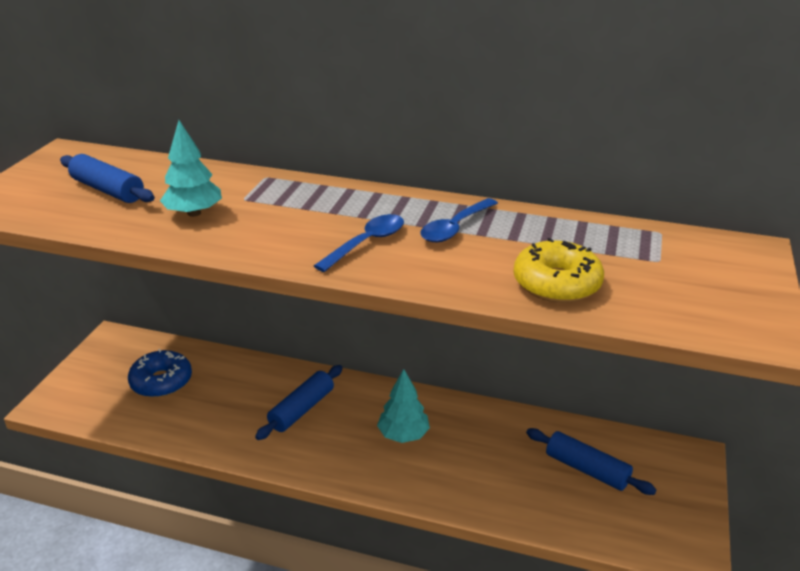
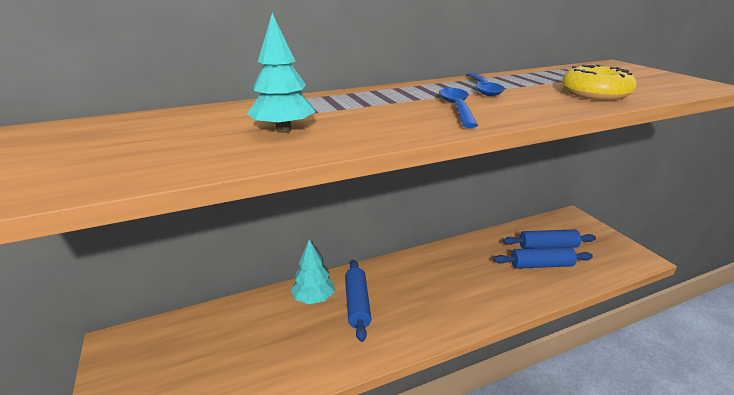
camera: 40 degrees left, 5 degrees down
blue rolling pin [60,154,155,203] -> blue rolling pin moved to [494,247,593,268]
blue donut [128,349,192,398] -> none
turquoise tree [377,369,430,443] -> turquoise tree moved to [291,240,335,304]

